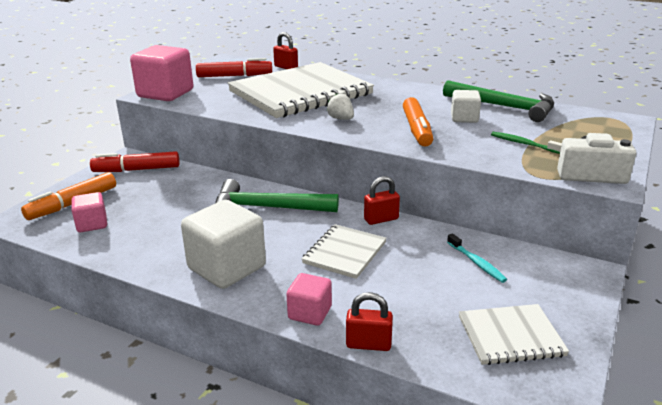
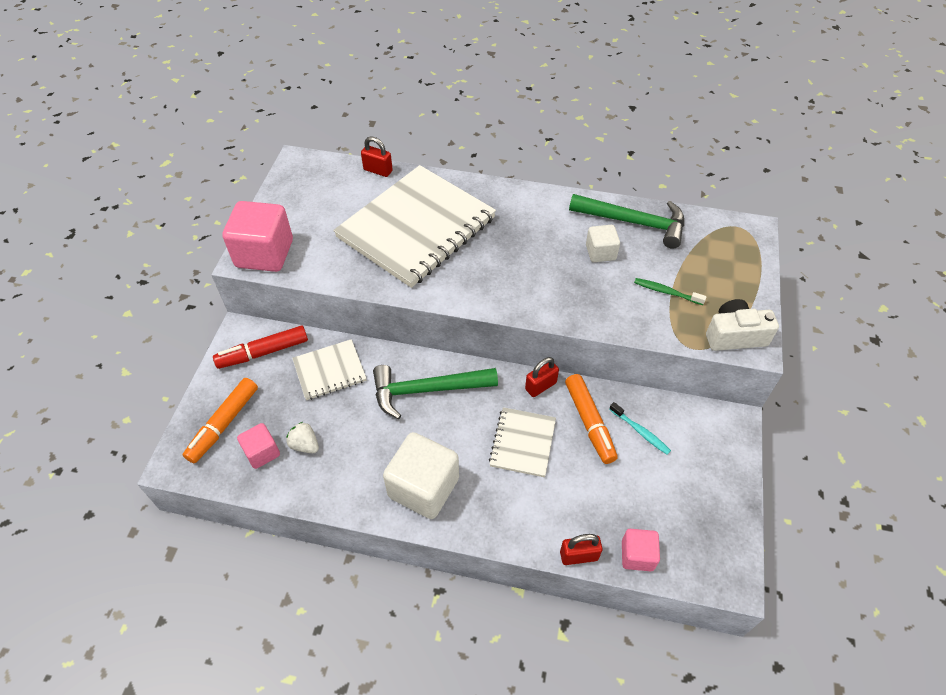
camera: 15 degrees left, 25 degrees up
red marker [196,58,272,77] -> none
pink cube [286,273,332,326] -> pink cube moved to [622,529,660,571]
white strawberry [327,93,354,120] -> white strawberry moved to [286,422,319,453]
orange marker [403,97,433,147] -> orange marker moved to [565,374,618,464]
white notebook [459,304,569,365] -> white notebook moved to [292,339,367,400]

